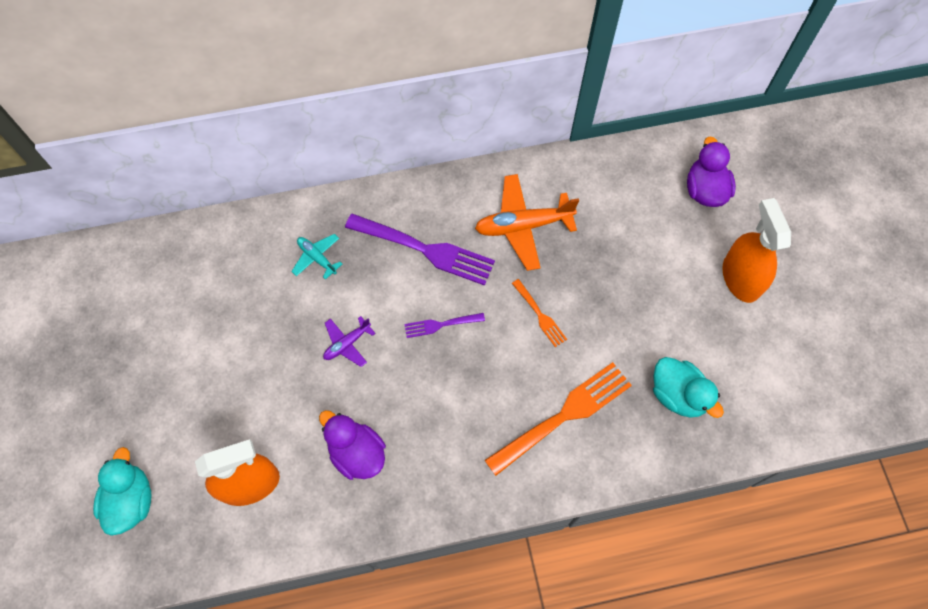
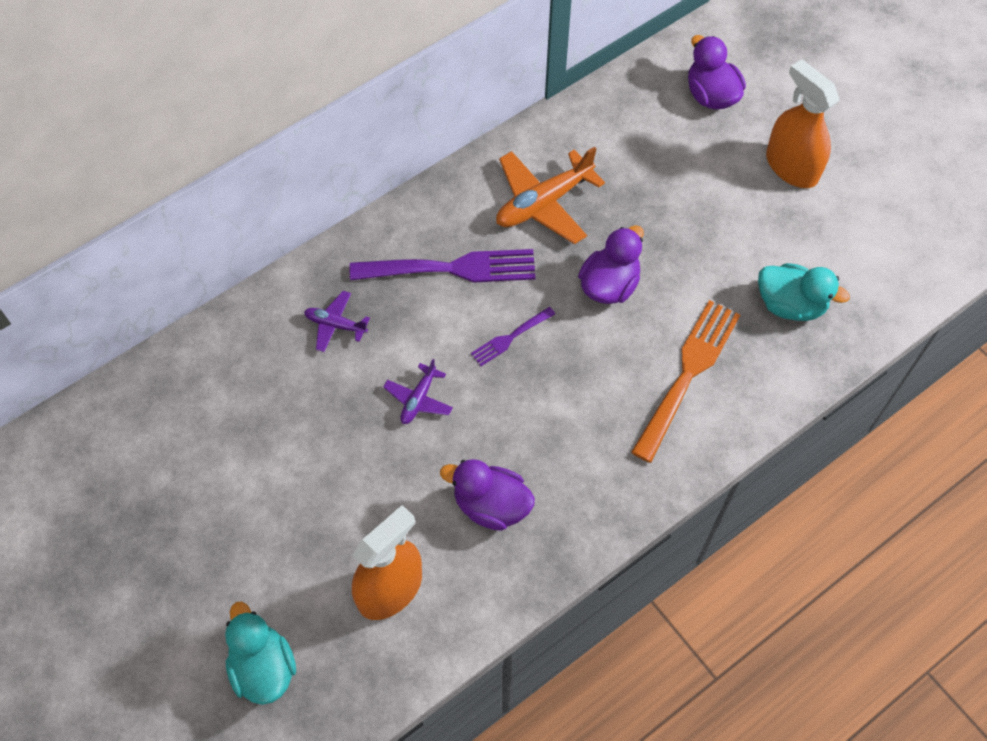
camera: 25 degrees left, 5 degrees down
turquoise plane [291,234,342,280] -> purple plane [304,291,370,352]
orange fork [512,279,567,347] -> purple duck [578,225,644,304]

